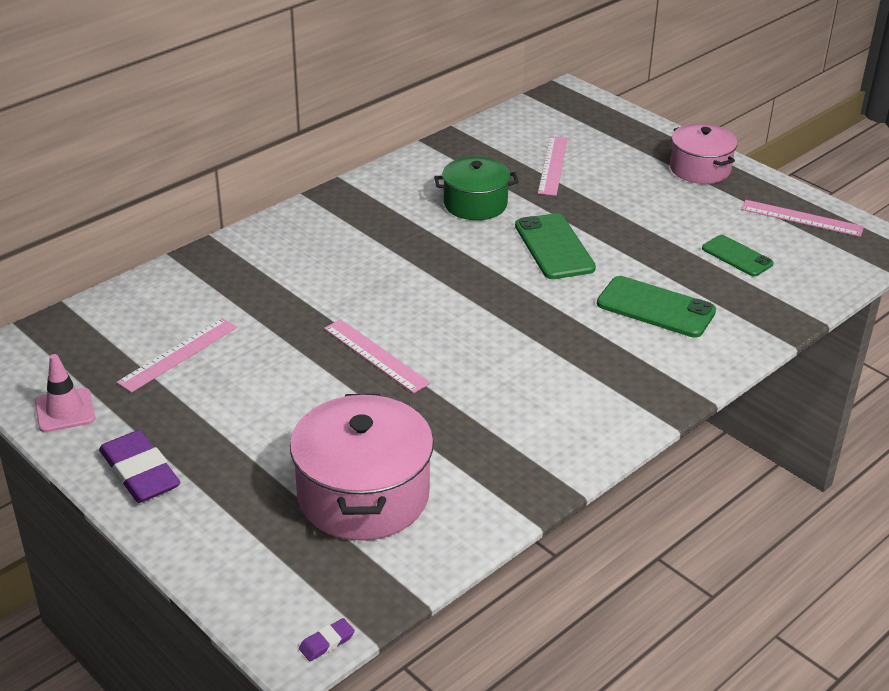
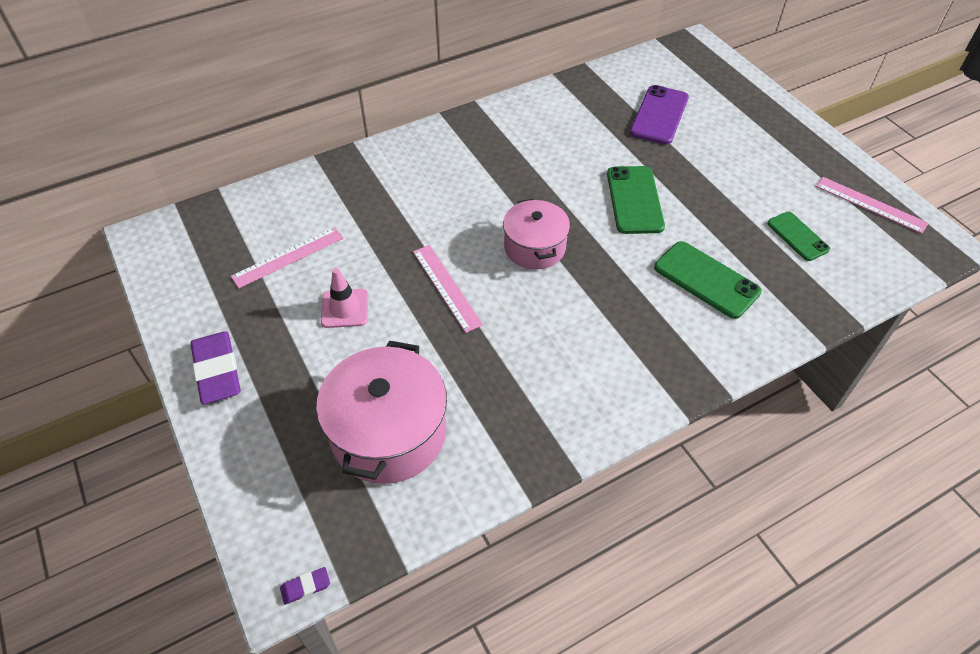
camera: 15 degrees right, 15 degrees up
pink traffic cone [35,354,95,432] -> pink traffic cone moved to [321,268,368,328]
green pot [434,157,518,220] -> none
pink ruler [538,136,568,196] -> purple phone [630,85,689,145]
pink pot [670,124,737,184] -> pink pot moved to [503,199,570,269]

